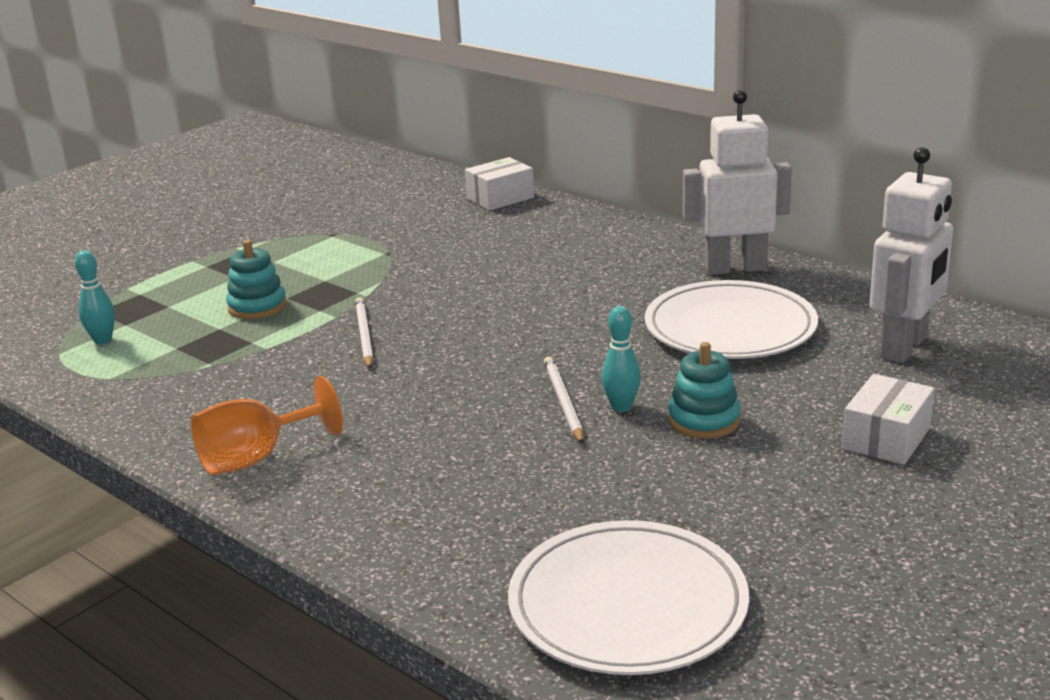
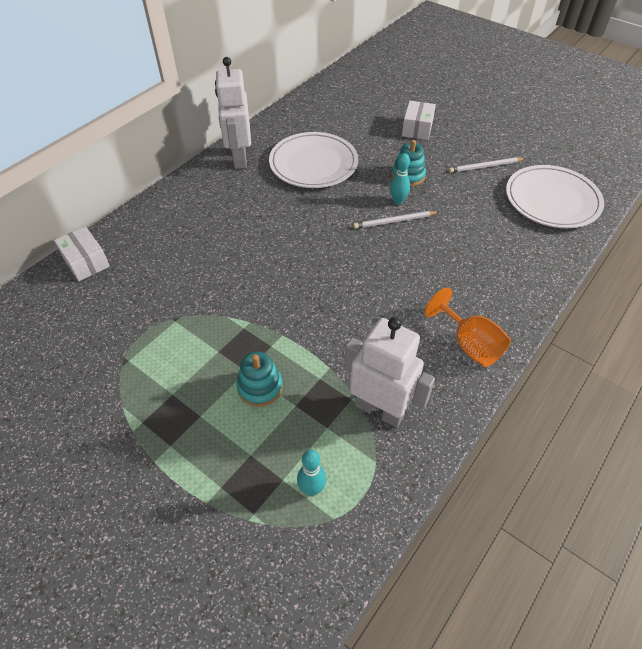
camera: 95 degrees left, 25 degrees up
white pencil [355,297,374,369] -> white pencil moved to [449,157,526,173]
white box [842,374,935,465] -> white box turned 75 degrees clockwise [402,101,436,140]
white robot [869,147,953,363] -> white robot moved to [344,317,435,428]

